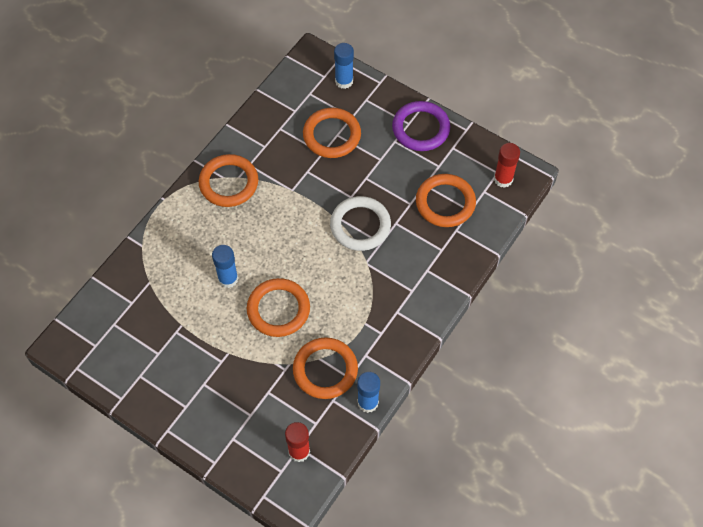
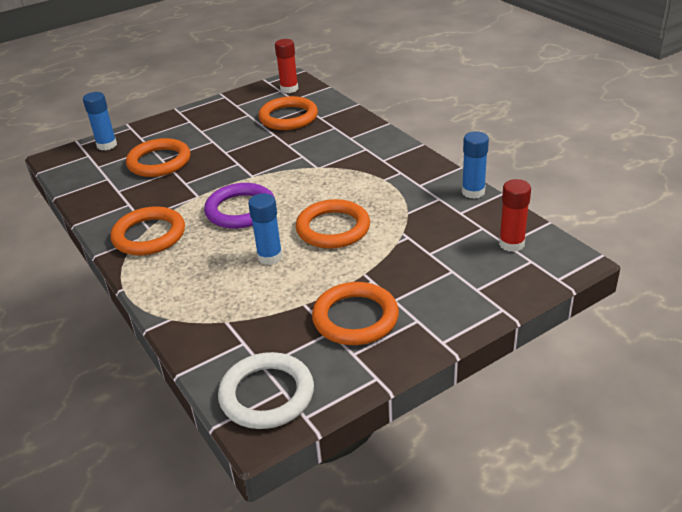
camera: 65 degrees left, 25 degrees down
orange ring [293,337,358,399] -> orange ring moved to [312,282,399,345]
white ring [330,196,391,251] -> white ring moved to [218,352,314,429]
purple ring [392,101,450,151] -> purple ring moved to [204,183,275,229]

